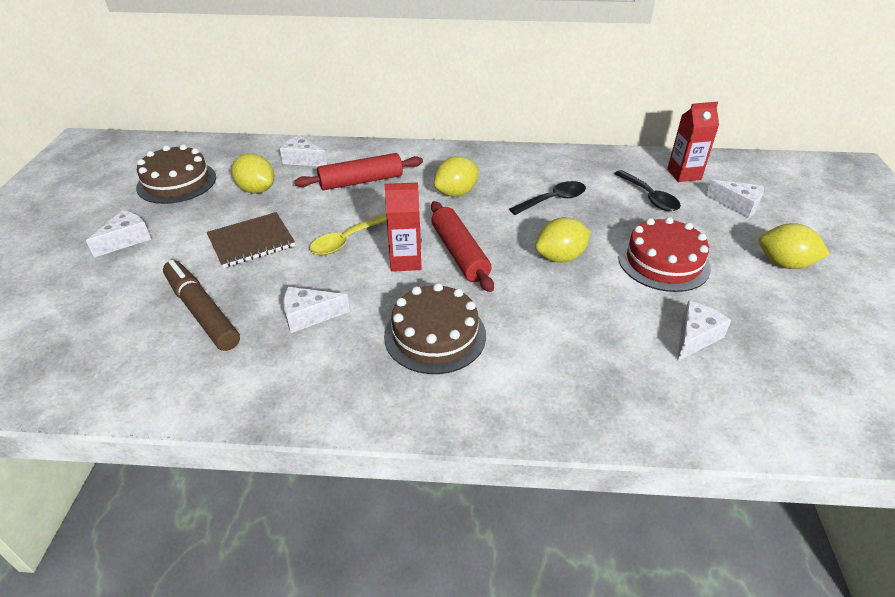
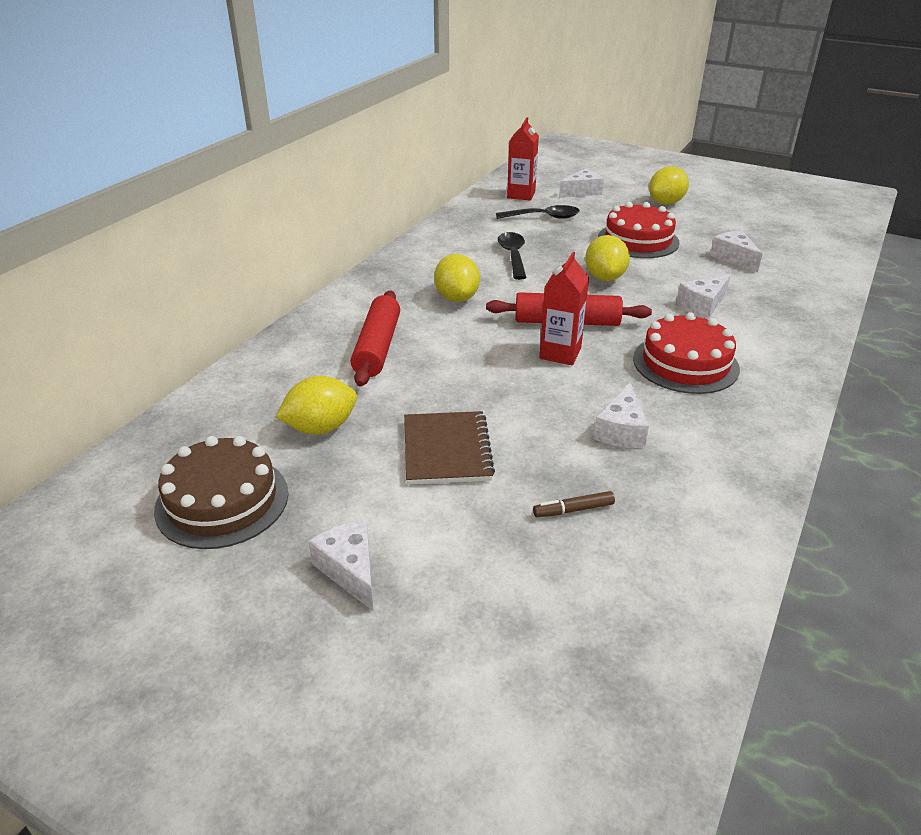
camera: 65 degrees left, 5 degrees down
brown marker [163,260,240,351] -> brown marker [533,491,615,517], size x0.44
white cheese [280,135,327,166] -> white cheese moved to [676,274,731,318]
yellow spoon [310,214,387,255] -> none
brown cake [384,283,486,374] -> red cake [633,312,740,394]

